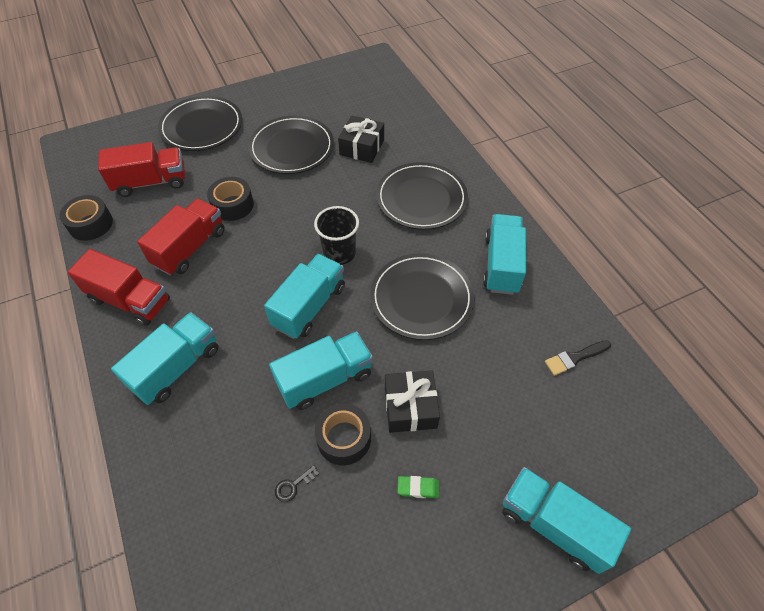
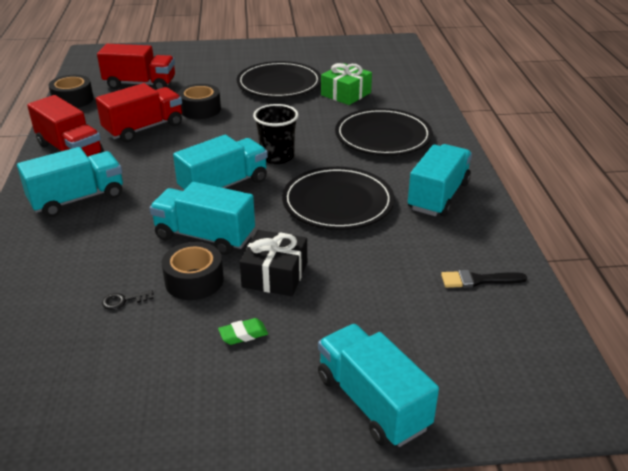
camera: 20 degrees right, 20 degrees down
black plate [158,96,242,151] -> none
turquoise truck [269,331,373,410] -> turquoise truck turned 150 degrees counterclockwise [149,182,255,255]
black gift [338,115,384,163] -> green gift [321,63,372,105]
green eraser [398,476,439,498] -> green eraser turned 45 degrees counterclockwise [218,318,268,345]

